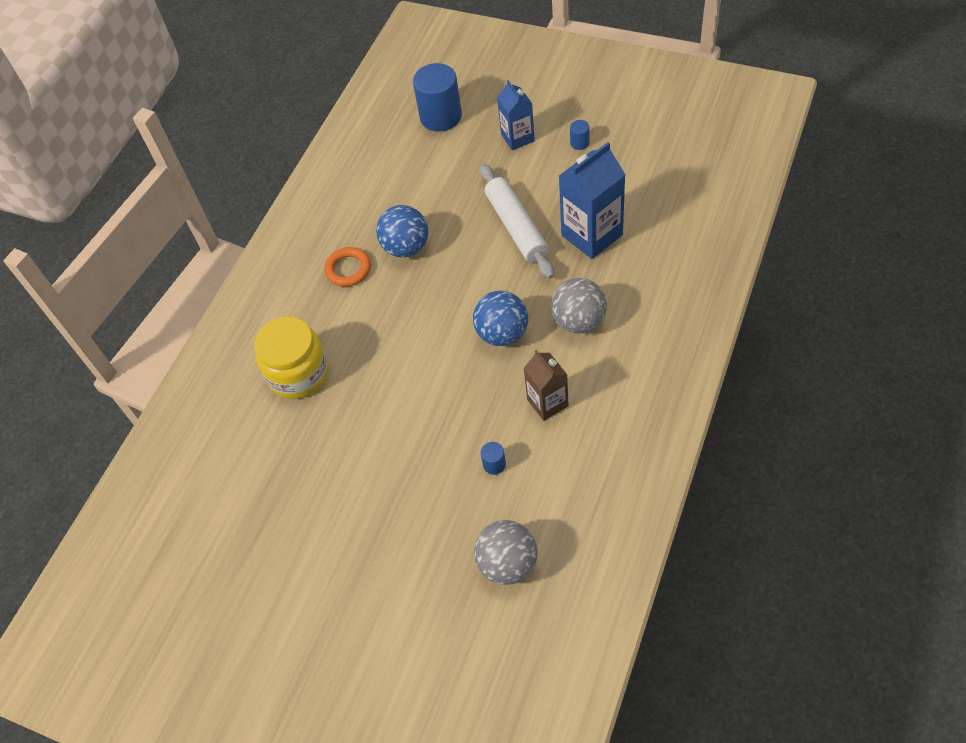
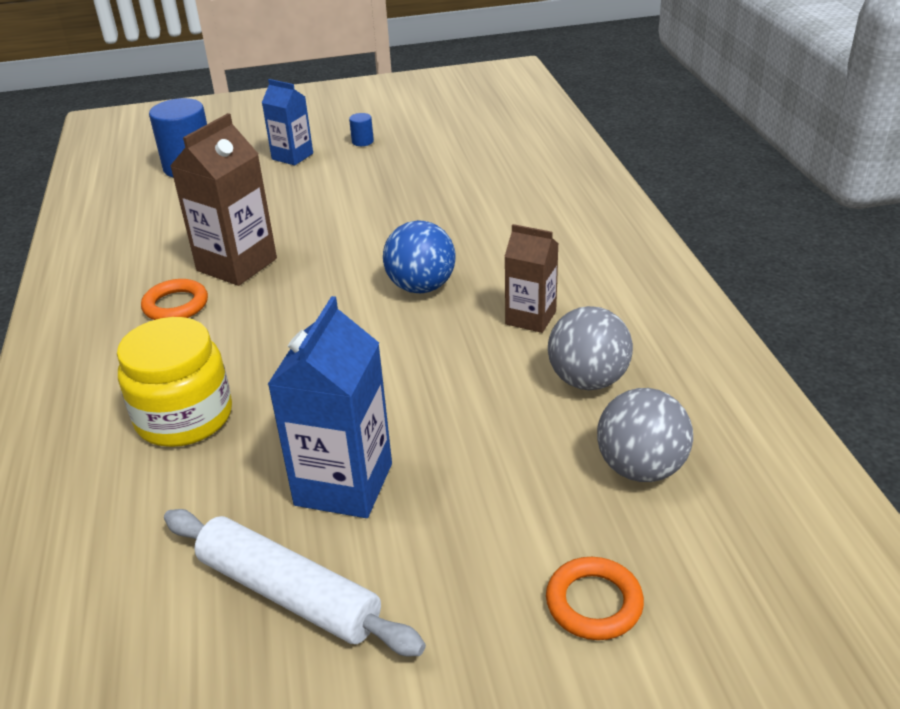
camera: 40 degrees left, 20 degrees down
blue ball [376,205,428,258] -> brown carton [170,113,277,286]
white rolling pin [480,164,554,279] -> white rolling pin moved to [164,509,426,656]
blue cylinder [481,442,506,475] -> none
grey ball [551,278,607,333] -> grey ball moved to [548,306,633,390]
blue carton [559,142,626,259] -> blue carton moved to [267,296,392,518]
none -> orange ring [546,557,644,640]

